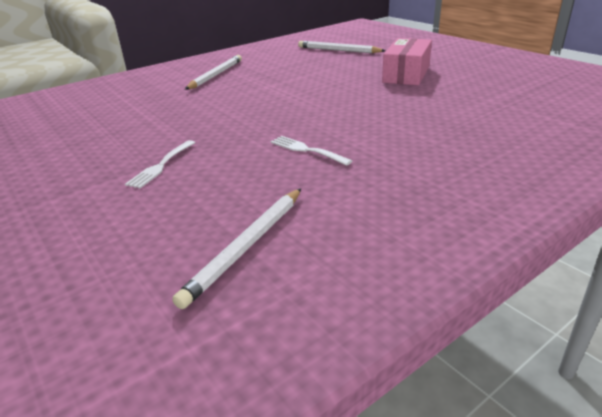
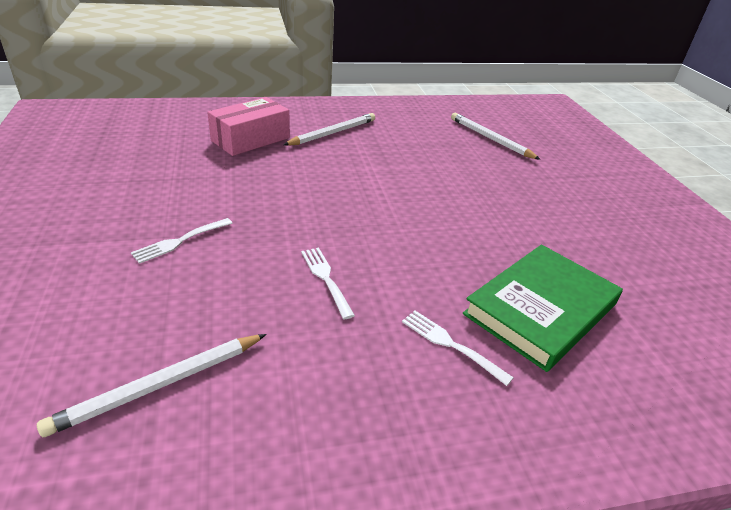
camera: 20 degrees right, 5 degrees up
pink box [382,38,432,85] -> pink box moved to [207,97,290,156]
none -> white fork [402,311,514,386]
none -> green book [463,245,623,372]

